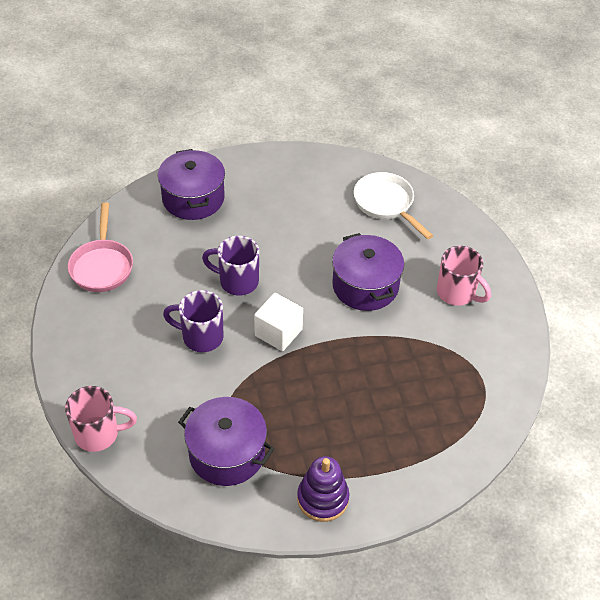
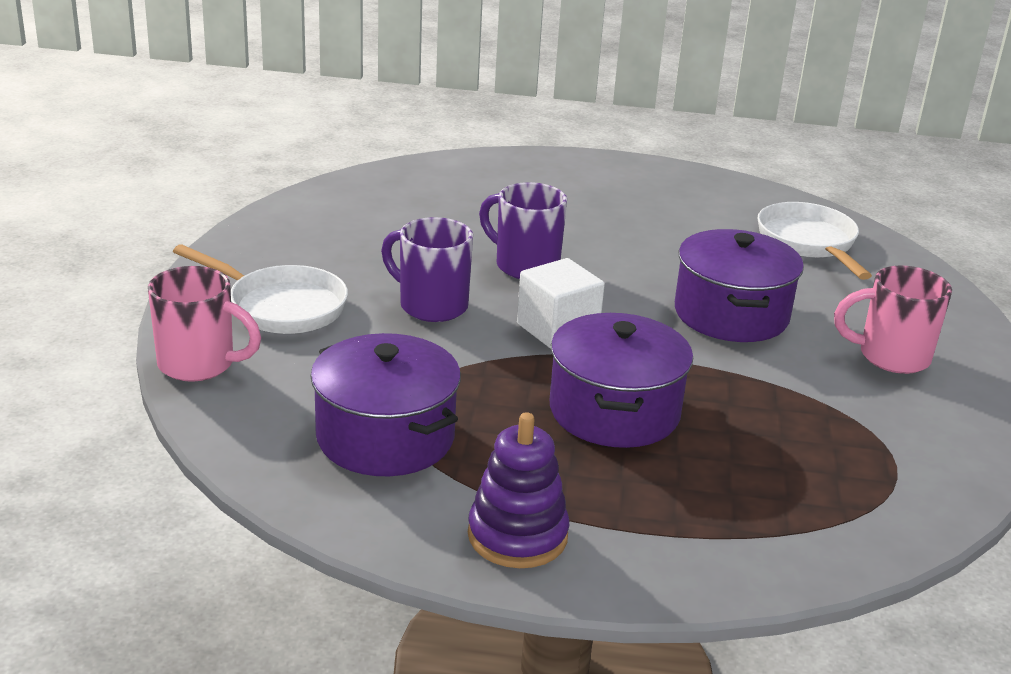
camera: 20 degrees right, 20 degrees down
pink pan [68,202,133,292] -> none
purple pot [158,149,225,220] -> purple pot moved to [550,313,693,448]
pink mug [437,246,491,306] -> pink mug turned 120 degrees clockwise [834,266,952,374]
none -> white pan [173,244,348,334]

